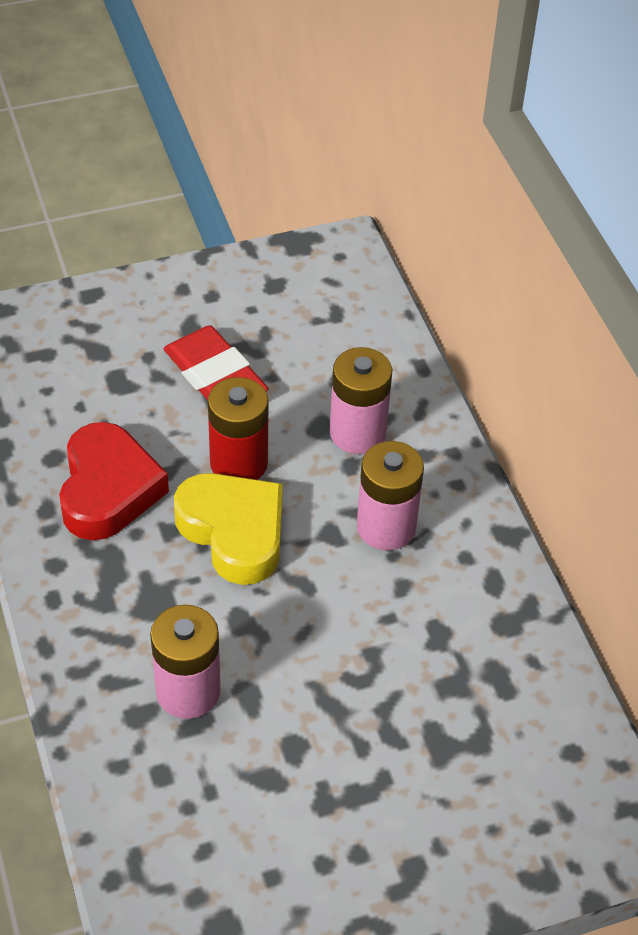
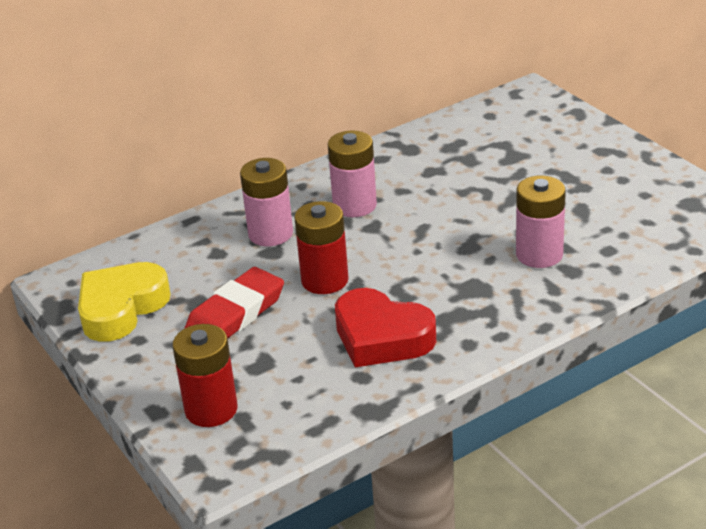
camera: 100 degrees left, 15 degrees down
red heart [59,422,169,540] -> red heart turned 135 degrees counterclockwise [335,288,436,367]
yellow heart [174,473,283,585] -> yellow heart moved to [78,262,171,342]
none -> red battery [173,324,238,427]

